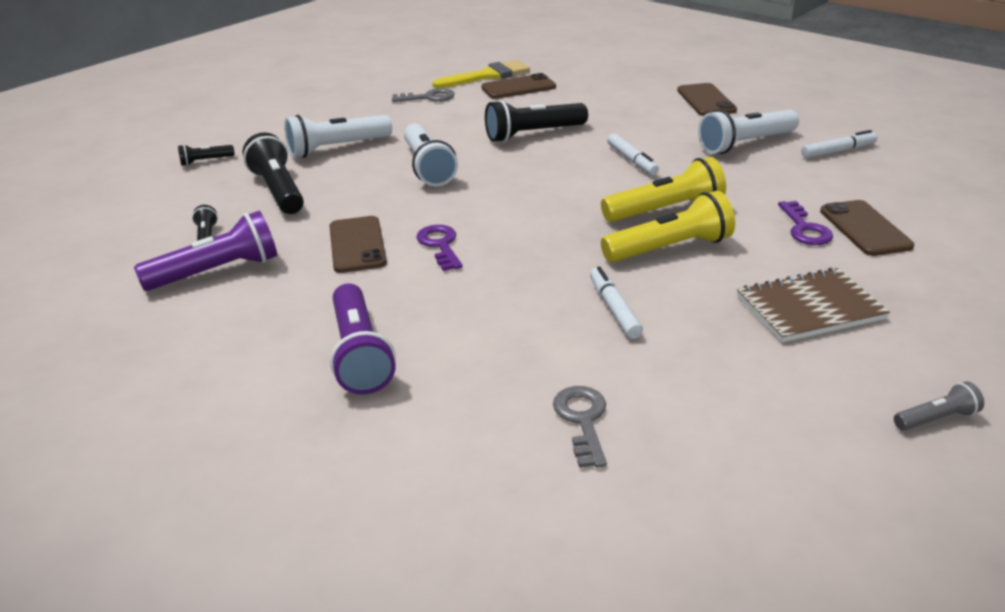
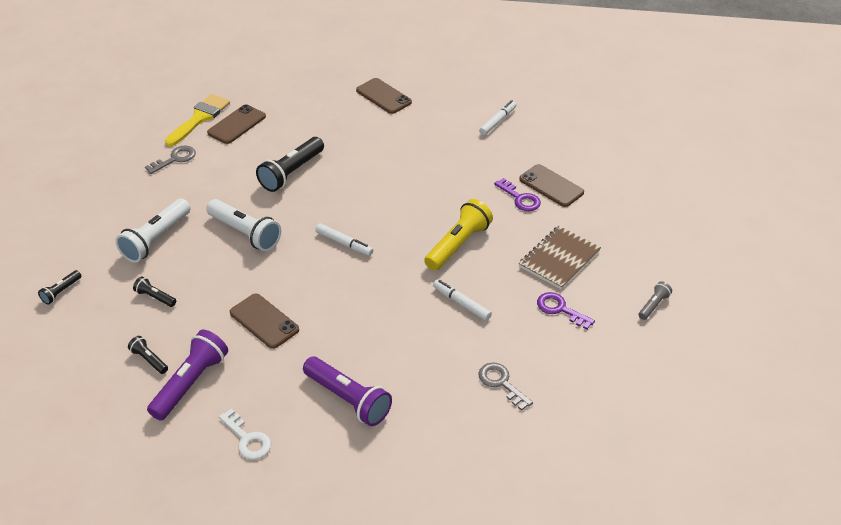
camera: 35 degrees left, 10 degrees up
black flashlight [243,132,304,214] -> black flashlight [133,276,176,307], size x0.50
purple key [417,225,463,271] -> purple key moved to [537,292,595,330]
yellow flashlight [601,157,726,222] -> none
white marker [607,133,659,175] -> white marker moved to [315,223,373,256]
white flashlight [698,110,799,154] -> none
none -> white key [219,409,271,459]

